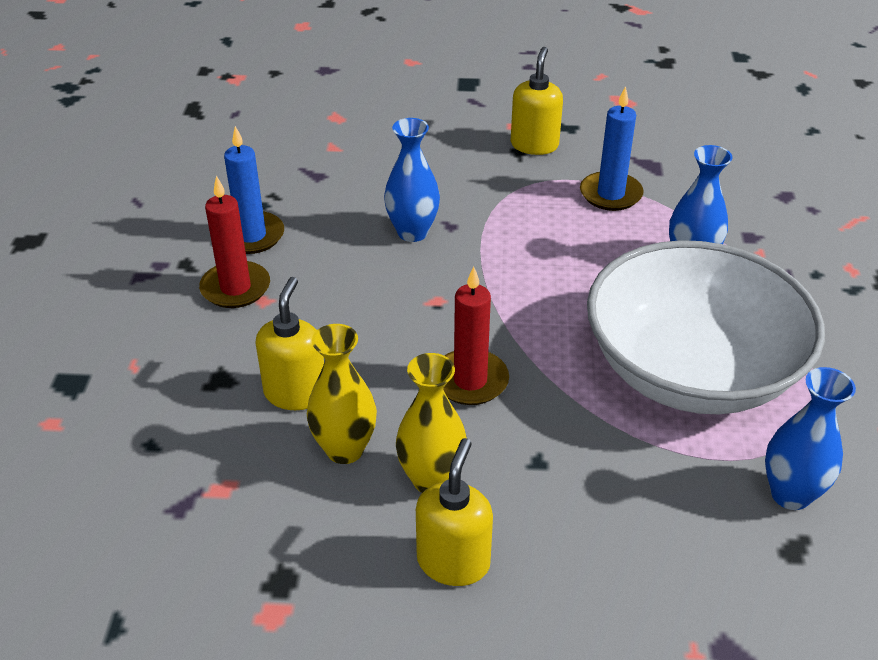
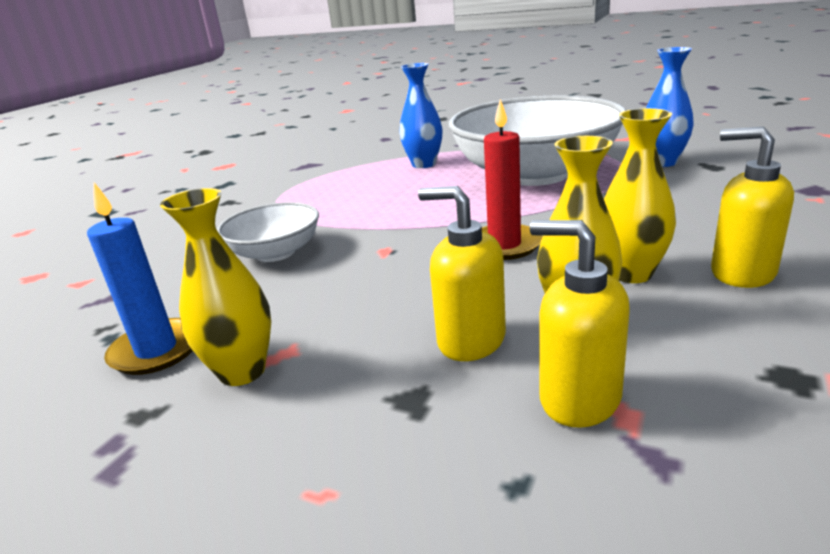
camera: 65 degrees left, 15 degrees down
red candle [199,176,270,308] -> yellow vase [160,188,271,386]
blue vase [384,118,440,242] -> white bowl [217,202,319,262]
yellow soap dispenser [511,47,563,155] -> yellow soap dispenser moved to [530,220,630,428]
blue candle [580,86,644,211] -> none

